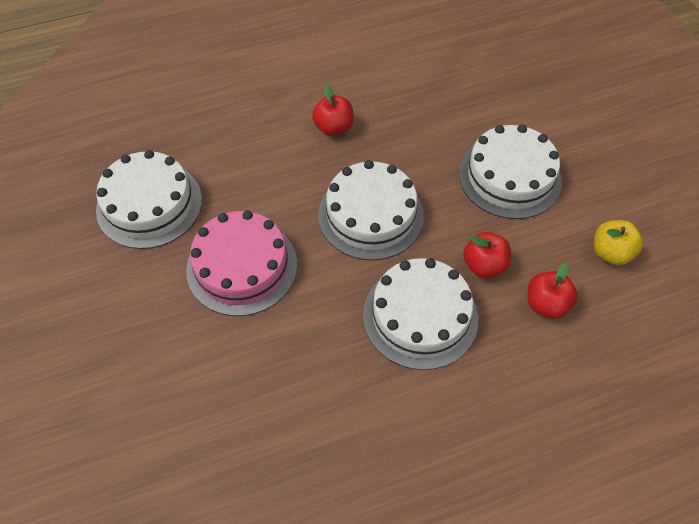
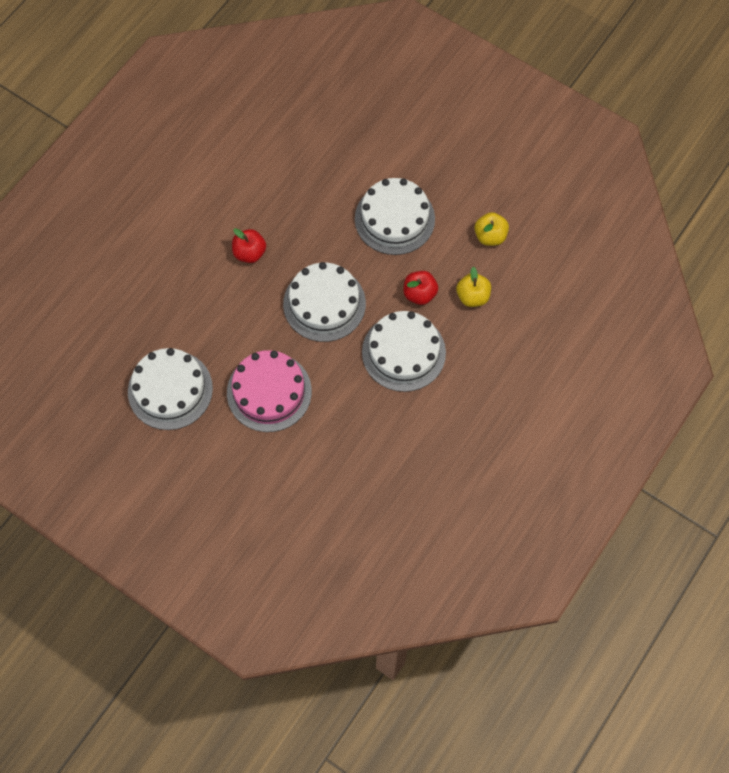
camera: 35 degrees left, 10 degrees up
red apple [528,263,578,319] -> yellow apple [456,267,491,307]

